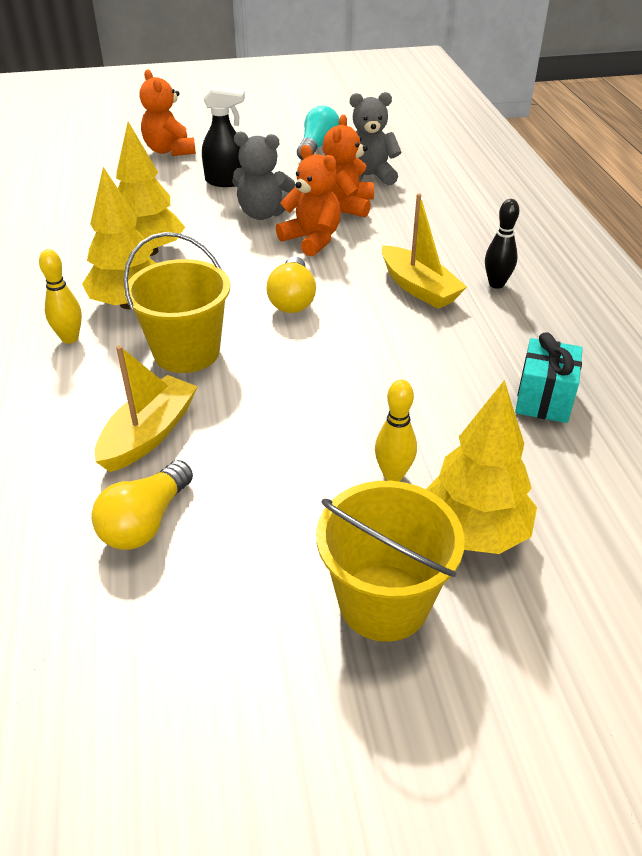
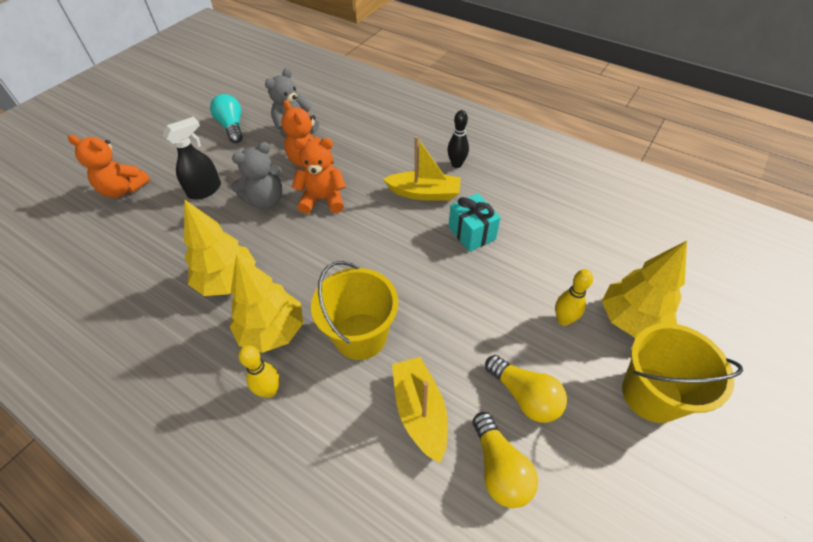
camera: 45 degrees left, 10 degrees up
yellow light bulb [266,256,316,313] -> yellow light bulb moved to [485,355,567,423]
turquoise gift [515,332,583,423] -> turquoise gift moved to [449,193,501,252]

